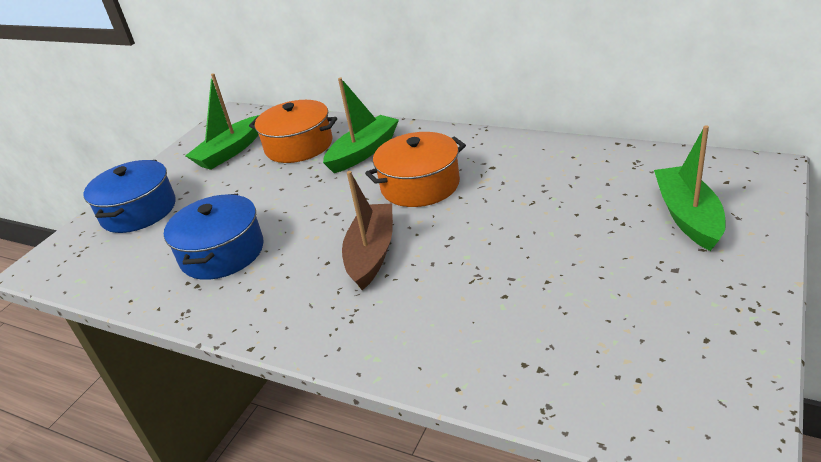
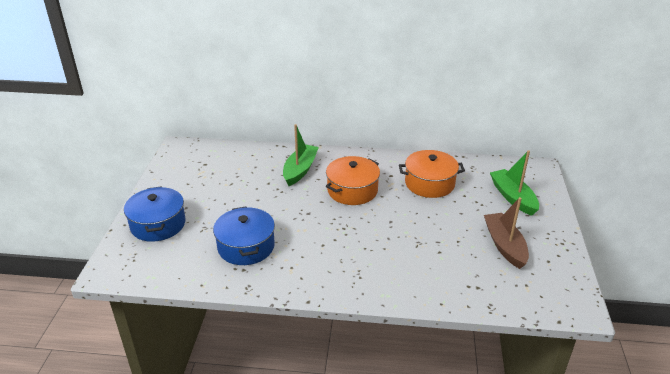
camera: 25 degrees left, 0 degrees up
green boat [185,73,259,170] -> none
orange pot [249,100,337,163] -> orange pot moved to [399,150,465,198]
brown boat [342,171,393,290] -> brown boat moved to [484,197,529,269]

